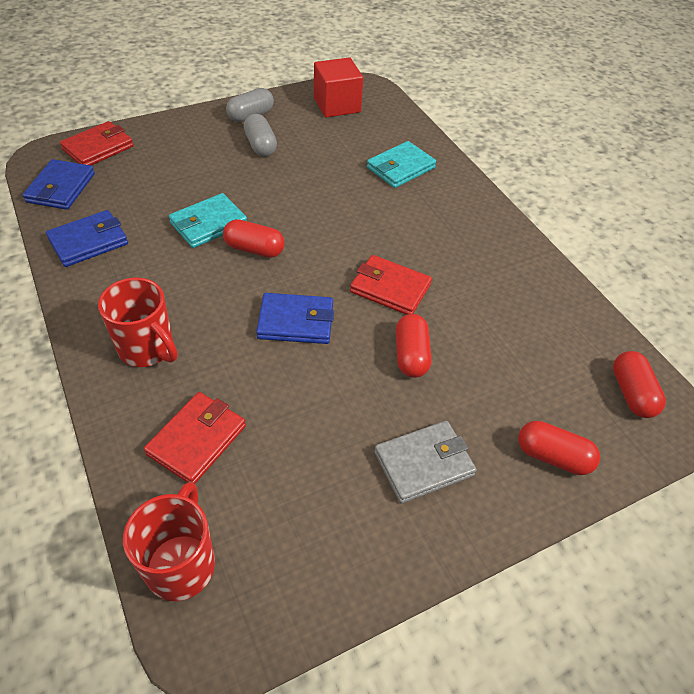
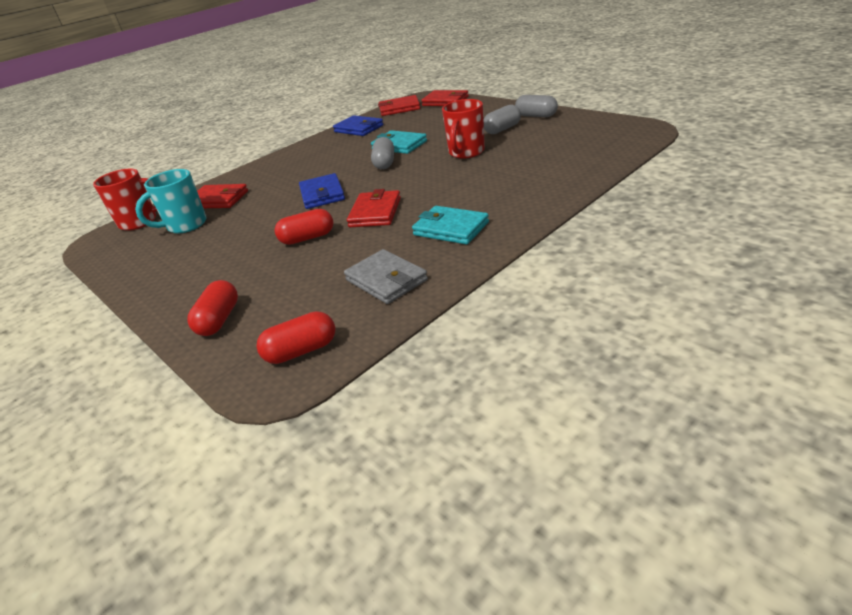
camera: 80 degrees right, 15 degrees down
blue wallet [22,159,95,210] -> red wallet [378,95,420,116]
red mug [98,278,178,367] -> red mug moved to [442,99,485,159]
red capsule [223,219,285,258] -> grey capsule [371,137,394,169]
red cube [314,58,363,117] -> none
turquoise wallet [367,141,436,188] -> turquoise wallet moved to [412,206,489,245]
grey wallet [374,421,477,504] -> grey wallet moved to [344,249,428,304]
none -> turquoise mug [135,169,207,234]

